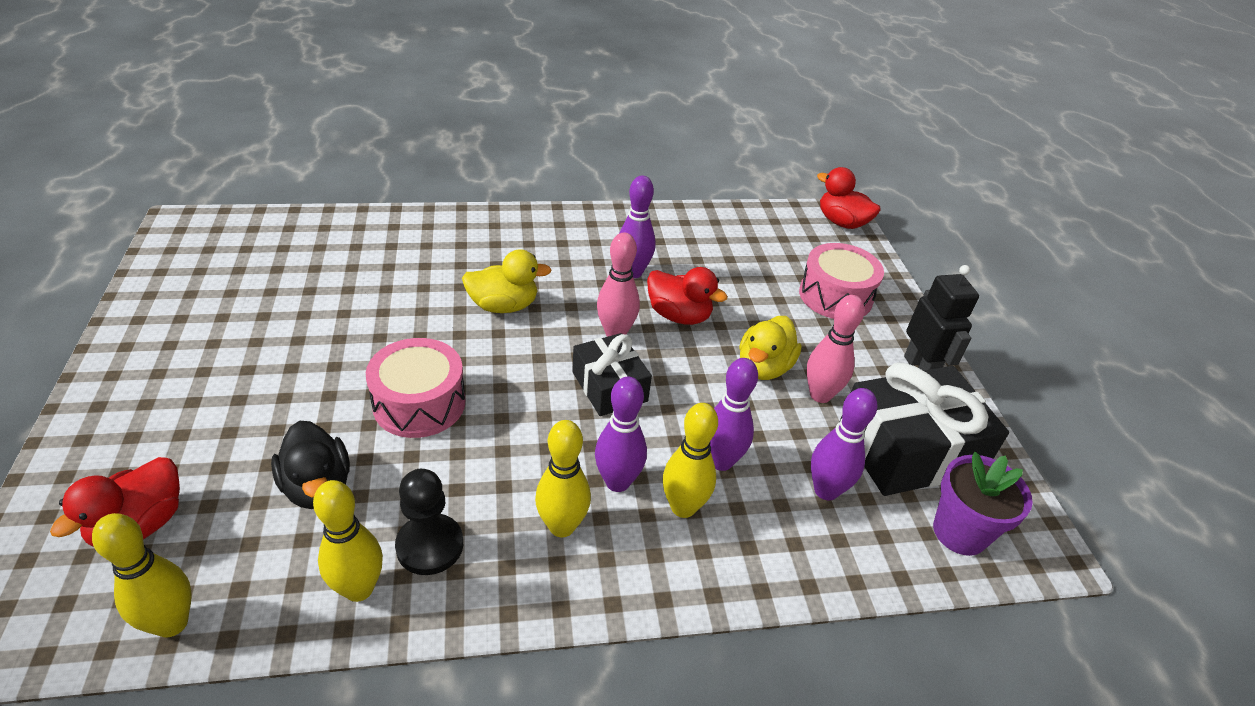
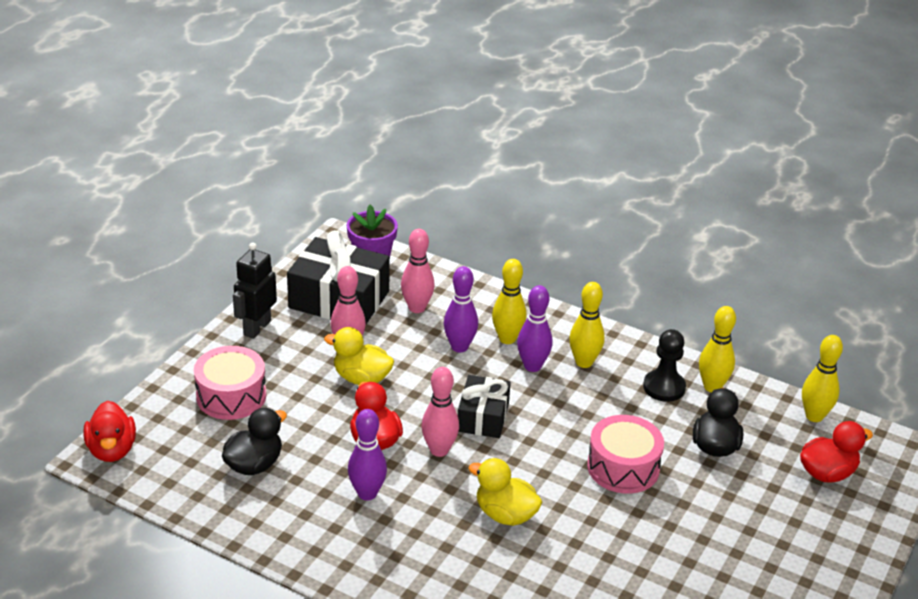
camera: 140 degrees left, 5 degrees down
yellow duck [739,316,802,380] -> yellow duck turned 135 degrees counterclockwise [324,327,394,385]
purple bowling pin [811,388,877,500] -> pink bowling pin [401,229,435,313]
none -> black duck [222,408,287,475]

